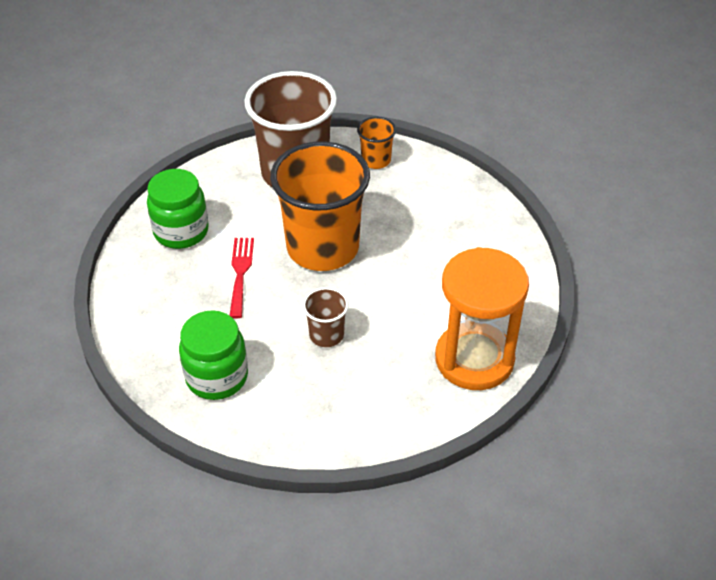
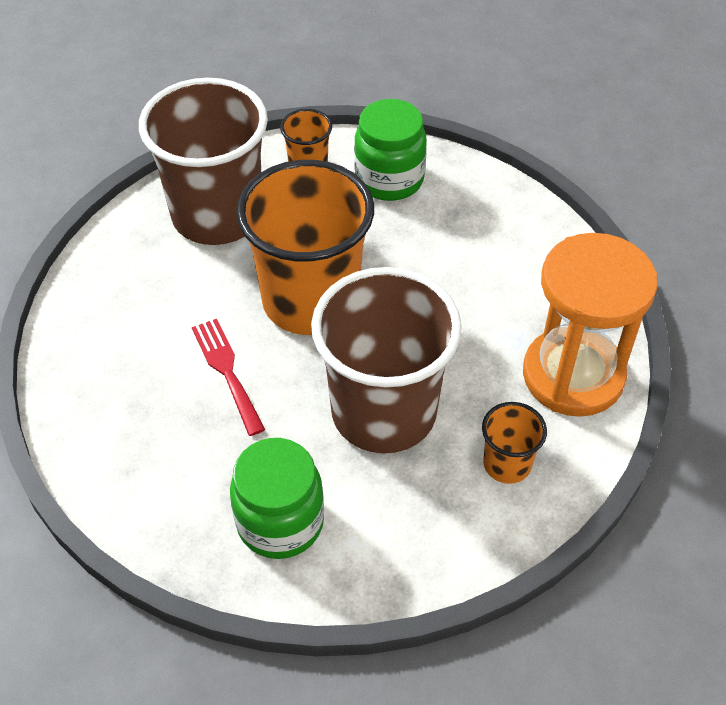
camera: 25 degrees left, 5 degrees up
green jar [147,169,209,249] -> green jar moved to [354,99,427,201]
brown cup [303,287,349,347] -> brown cup [311,267,462,453], size x2.25
none -> orange cup [482,402,547,484]

